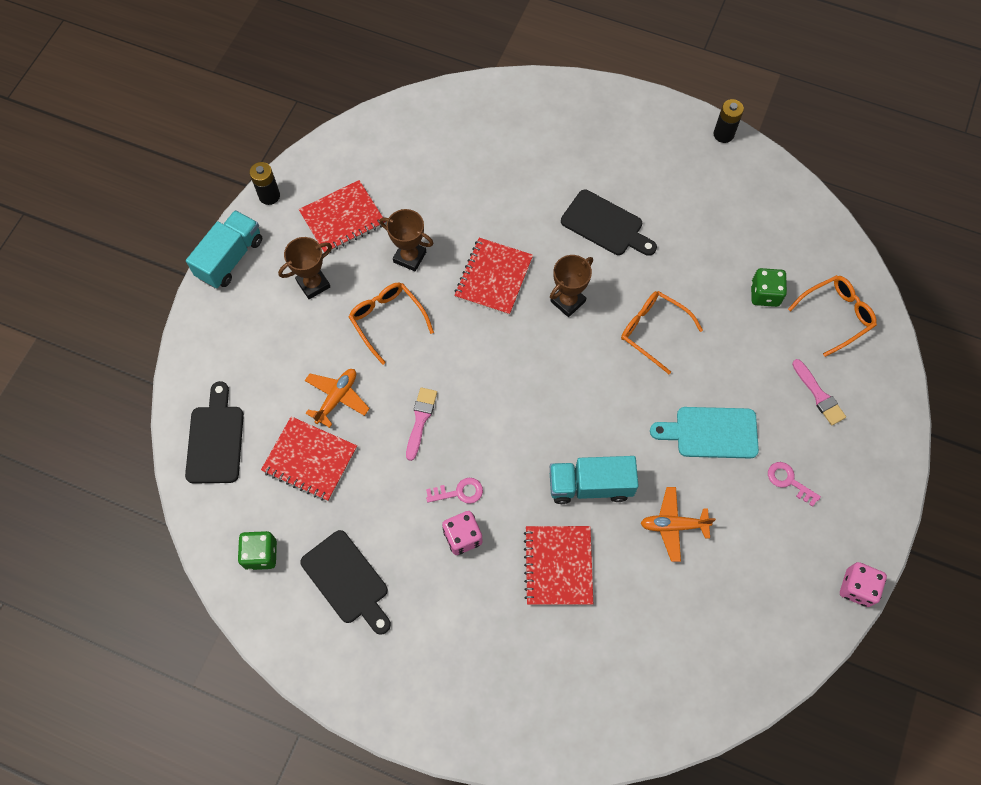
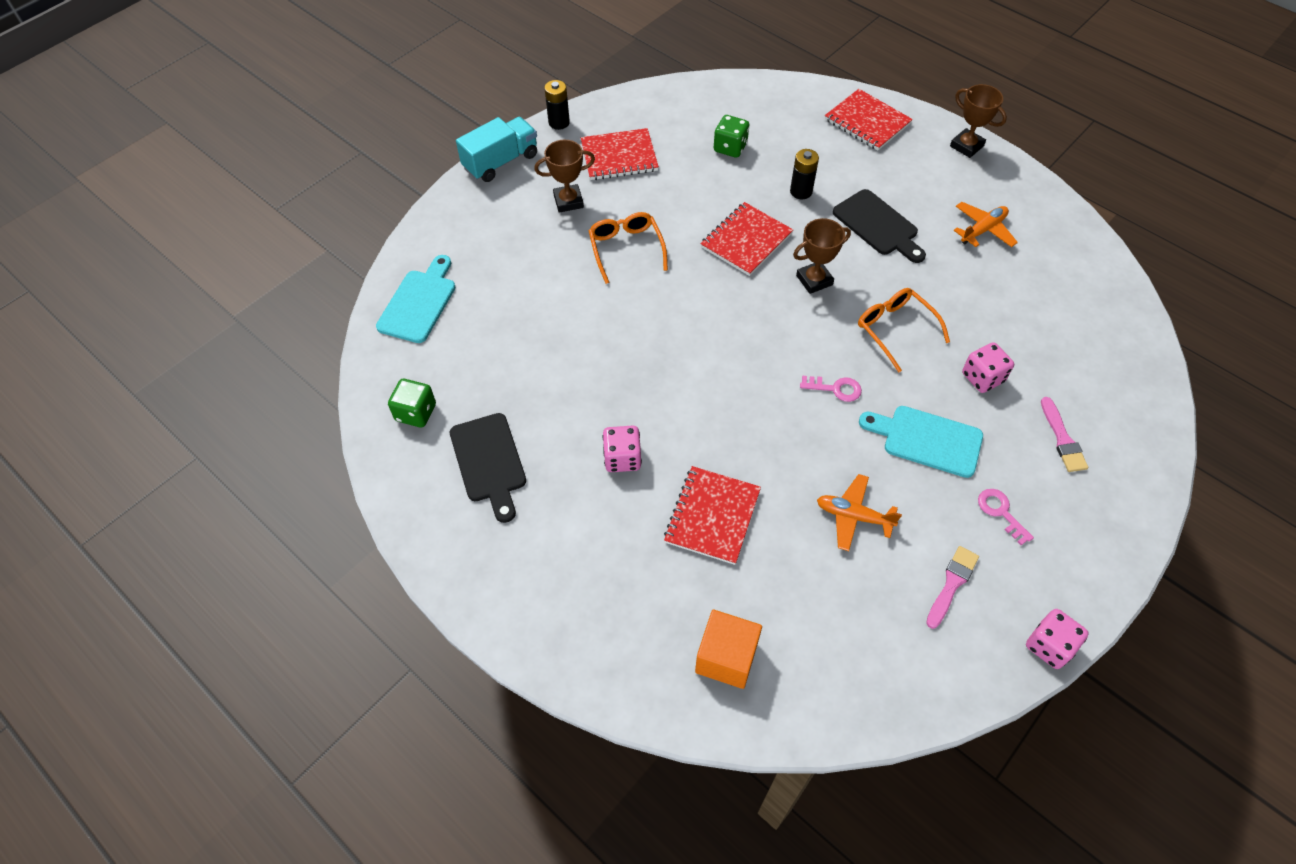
camera: 20 degrees right, 10 degrees down
black cutting board [185,381,244,484] -> turquoise cutting board [376,255,456,343]
red notebook [261,416,357,501] -> red notebook moved to [825,89,913,150]
orange plane [305,369,370,428] -> orange plane moved to [954,202,1018,247]
brown trophy [379,209,434,271] -> brown trophy moved to [950,84,1007,158]
pink brush [406,387,437,461] -> pink brush moved to [926,546,979,629]
pink key [426,478,483,504] -> pink key moved to [800,376,862,402]
turquoise truck [550,456,639,504] -> none
black battery [714,99,744,143] -> black battery moved to [790,149,819,199]
green dice [751,268,787,307] -> green dice moved to [714,115,749,158]
orange glasses [788,275,877,357] -> none
none -> orange cube [695,610,762,689]
none -> pink dice [962,342,1014,393]

